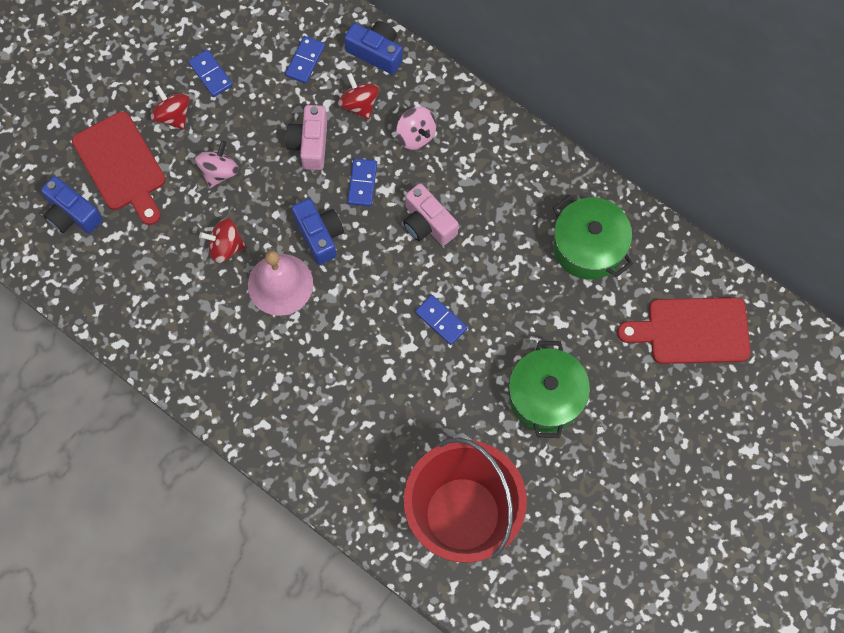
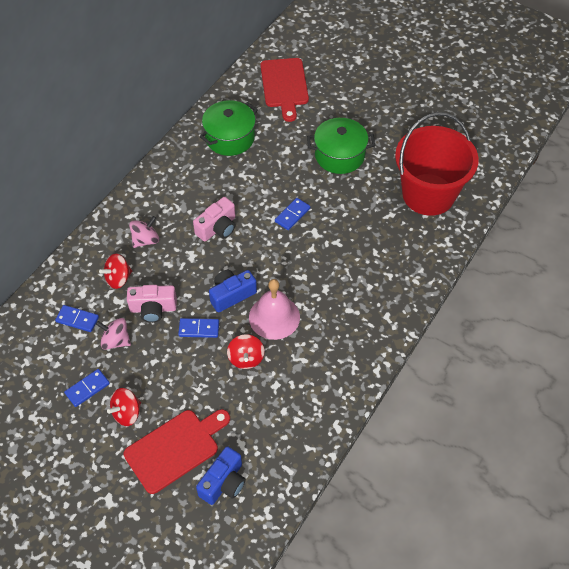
camera: 95 degrees left, 15 degrees down
pink spinning top [195,141,239,188] -> pink spinning top moved to [96,318,131,350]
blue camera [344,21,403,75] -> none
blue domino [347,158,377,207] -> blue domino moved to [178,318,219,338]

